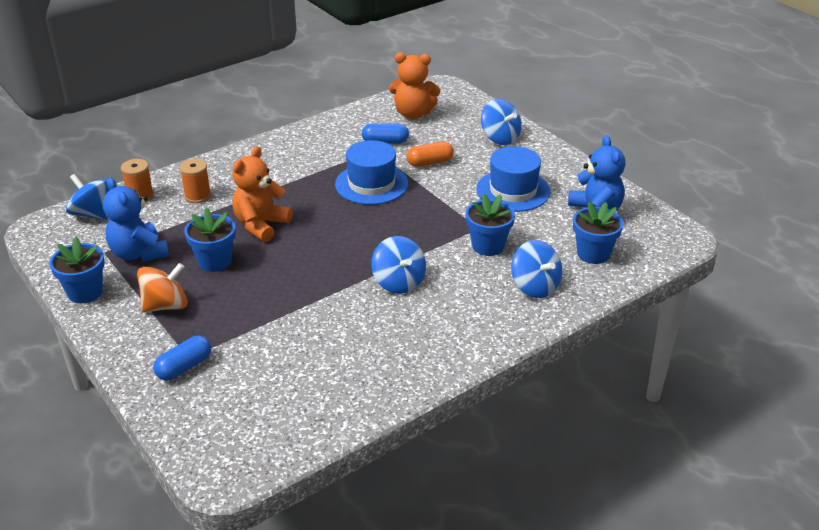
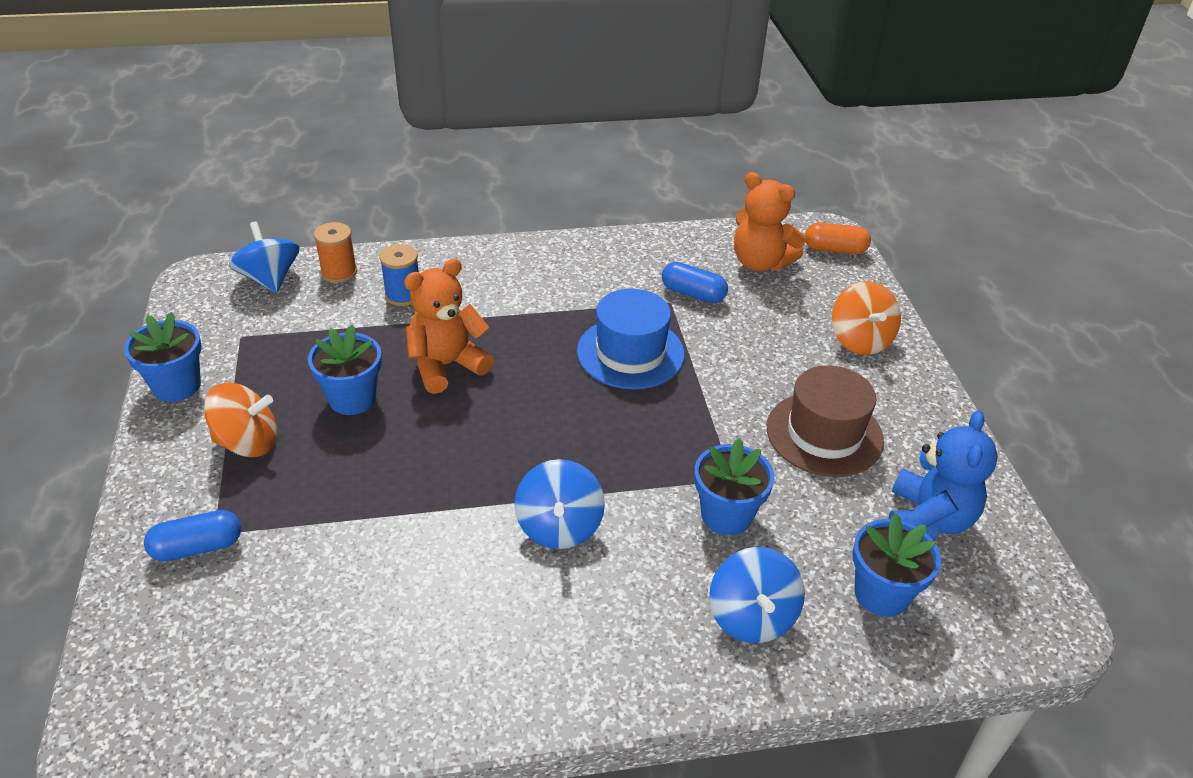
camera: 25 degrees right, 5 degrees up
blue teddy bear [103,178,169,262] -> none
orange spool [179,159,211,203] -> blue spool [380,244,419,306]
orange capsule [407,141,454,167] -> orange capsule moved to [805,223,871,254]
blue hat [476,146,551,212] -> brown hat [767,365,884,477]
blue spinning top [481,99,522,145] -> orange spinning top [832,281,901,355]

